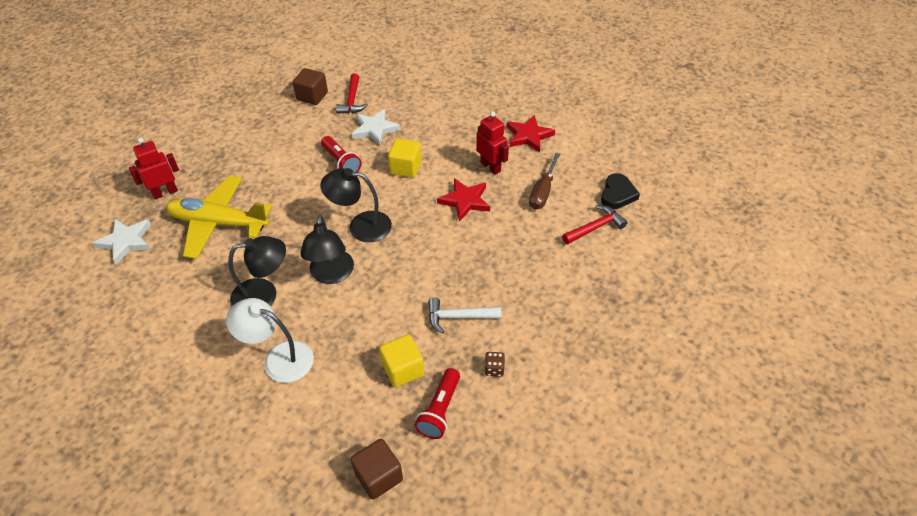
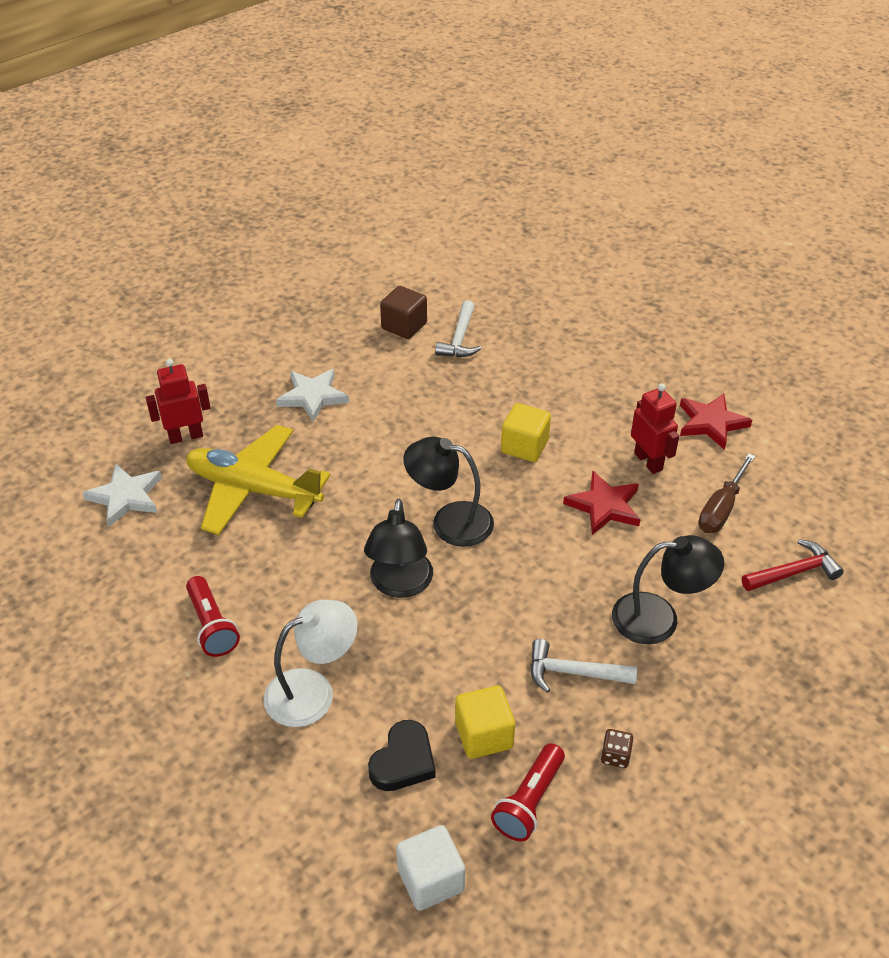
camera: 10 degrees right, 5 degrees down
white lamp [226,298,314,383] -> white lamp turned 120 degrees clockwise [264,600,357,727]
black lamp [228,236,286,306] -> black lamp moved to [612,535,724,644]
red flashlight [321,136,361,172] -> red flashlight moved to [186,576,240,657]
red hammer [336,74,368,114] -> white hammer [435,300,482,357]
brown cube [351,439,403,500] -> white cube [396,825,465,911]
white star [352,109,401,145] -> white star moved to [276,369,349,422]
black heart [601,173,640,209] -> black heart moved to [368,720,436,791]

